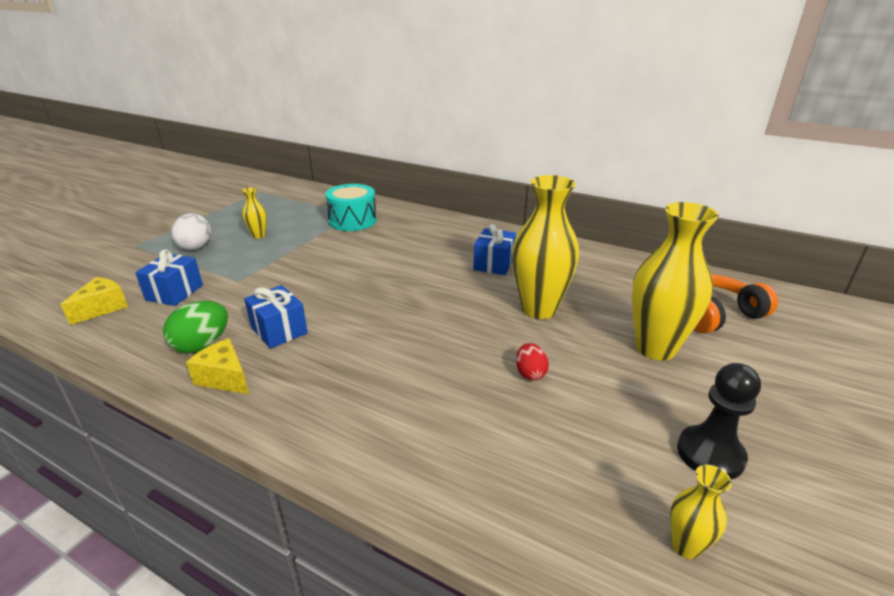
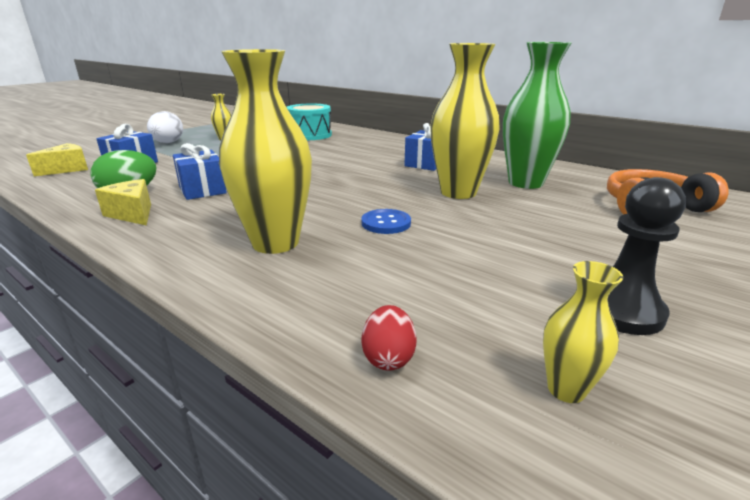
camera: 10 degrees right, 5 degrees down
red egg [516,343,549,380] -> red egg moved to [361,305,417,371]
yellow vase [632,202,719,361] -> yellow vase moved to [219,49,312,254]
none -> blue button [362,209,411,234]
none -> green vase [503,42,571,189]

